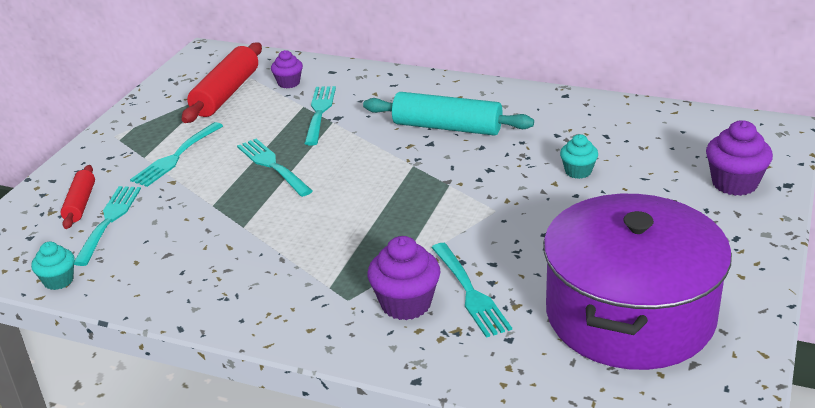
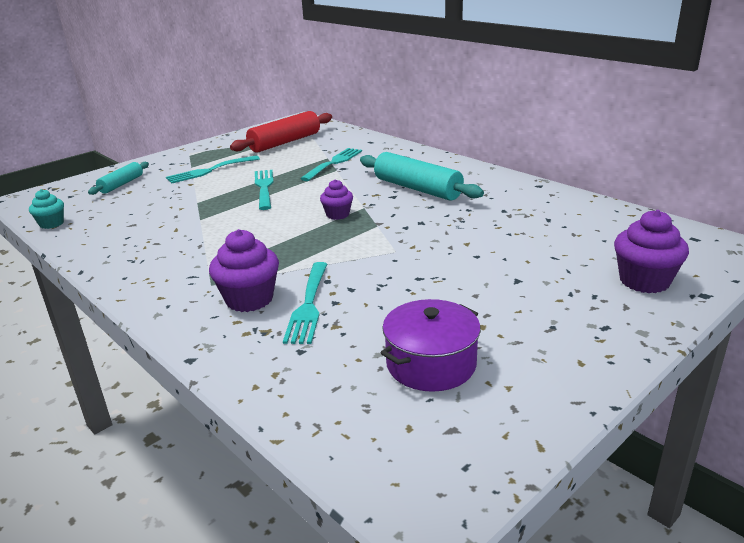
camera: 25 degrees right, 5 degrees down
red rolling pin [60,165,95,229] -> turquoise rolling pin [88,162,149,195]
turquoise fork [74,186,141,266] -> none
purple cupcake [271,50,303,89] -> purple cupcake moved to [320,179,353,220]
purple pot [543,194,732,370] -> purple pot [381,299,481,392], size x0.49
turquoise cupcake [560,134,598,179] -> none

